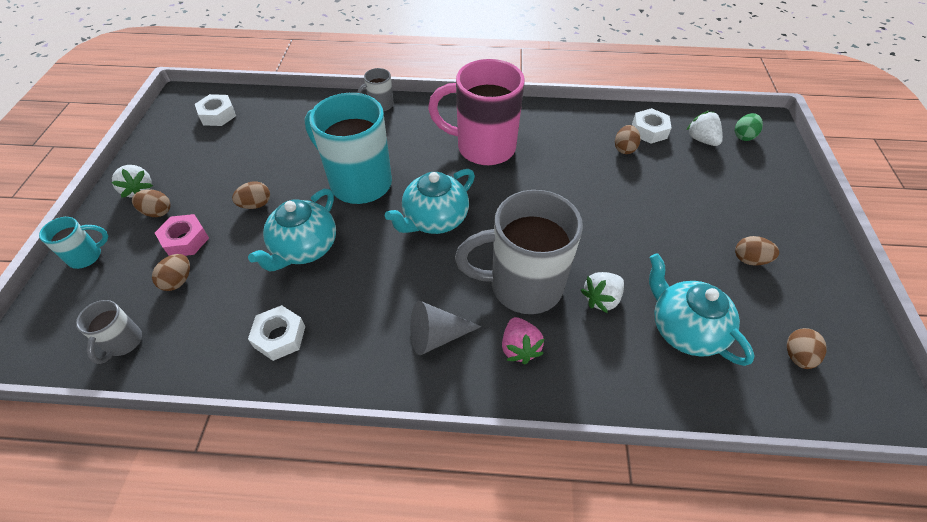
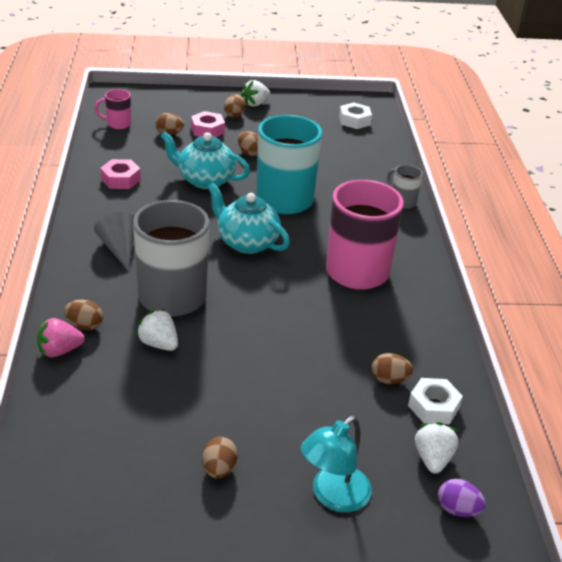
camera: 80 degrees right, 15 degrees down
turquoise mug [39,217,108,269] -> none
grey mug [76,300,142,364] -> pink mug [94,89,131,129]
white nut [248,305,305,361] -> pink nut [100,159,141,189]
pink strawberry [502,317,545,364] -> pink strawberry moved to [37,318,85,357]
turquoise teapot [649,253,754,366] -> none
white strawberry [686,111,723,146] -> white strawberry turned 45 degrees counterclockwise [415,422,458,474]
green egg [735,113,763,141] -> purple egg [438,479,486,517]
brown egg [787,328,827,369] -> brown egg moved to [64,300,103,330]
none -> turquoise lamp [300,416,372,512]

